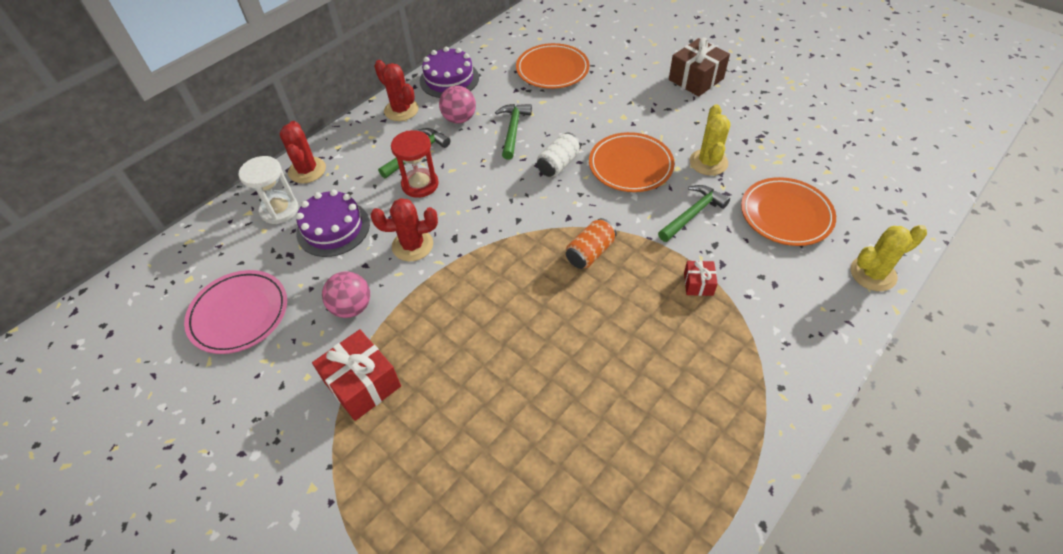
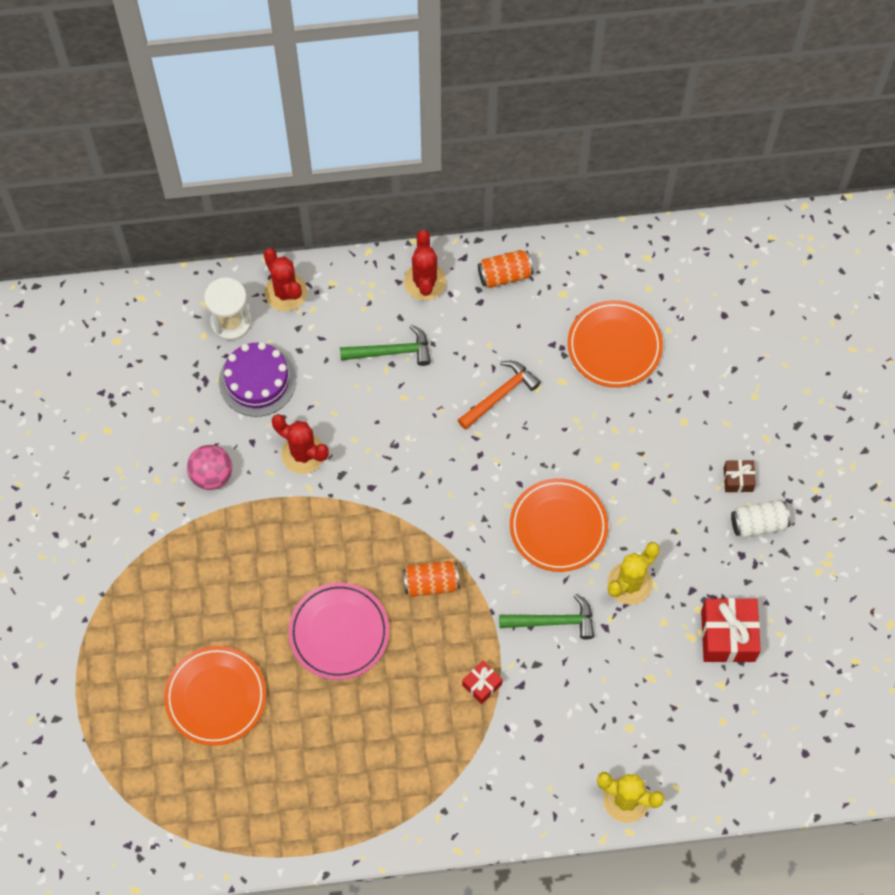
camera: 40 degrees right, 15 degrees up
pink plate [184,270,287,354] -> pink plate moved to [288,582,389,680]
red cactus [280,121,326,183] -> red cactus turned 60 degrees counterclockwise [263,248,307,311]
red gift [312,329,401,421] -> red gift moved to [701,598,761,663]
red hourglass [391,130,439,198] -> none
purple cake [420,47,479,98] -> orange can [478,250,533,288]
pink ball [439,86,476,124] -> none
green hammer [495,104,532,160] -> orange hammer [458,361,541,430]
white can [537,133,581,177] -> white can moved to [731,500,790,538]
brown gift [669,38,730,96] -> brown gift [723,460,756,492], size x0.53
orange plate [741,177,836,246] -> orange plate moved to [164,646,266,746]

